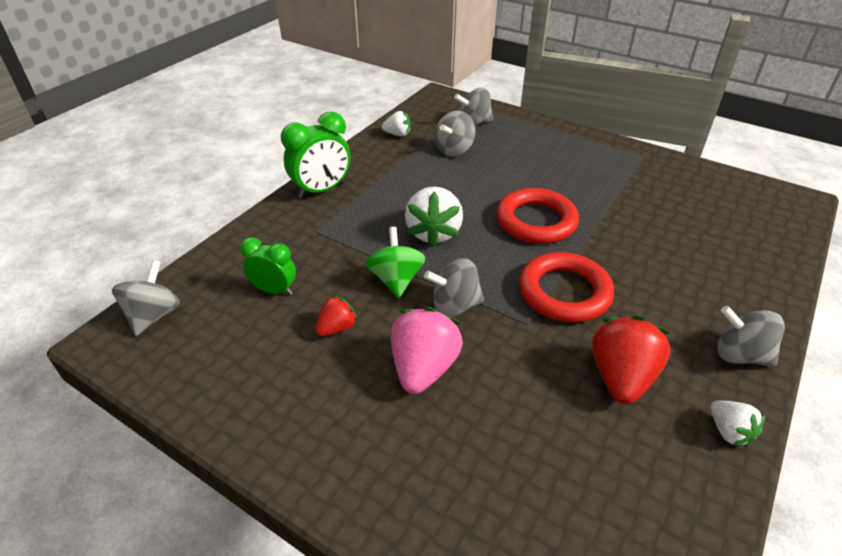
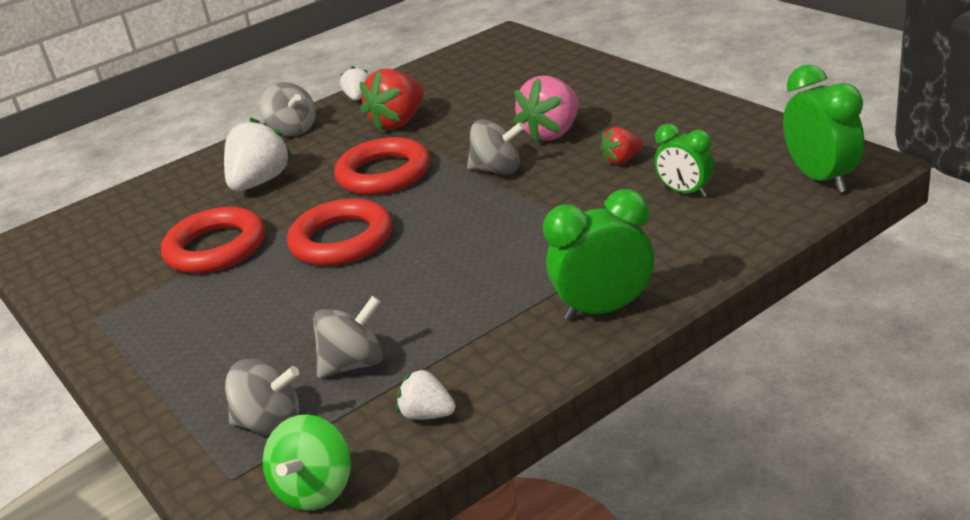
camera: 155 degrees left, 10 degrees down
grey spinning top [112,260,180,336] -> green clock [783,65,864,193]
green spinning top [366,227,425,298] -> green spinning top moved to [263,414,351,511]
white strawberry [405,187,463,247] -> white strawberry moved to [224,117,292,191]
none -> red ring [161,207,265,274]

